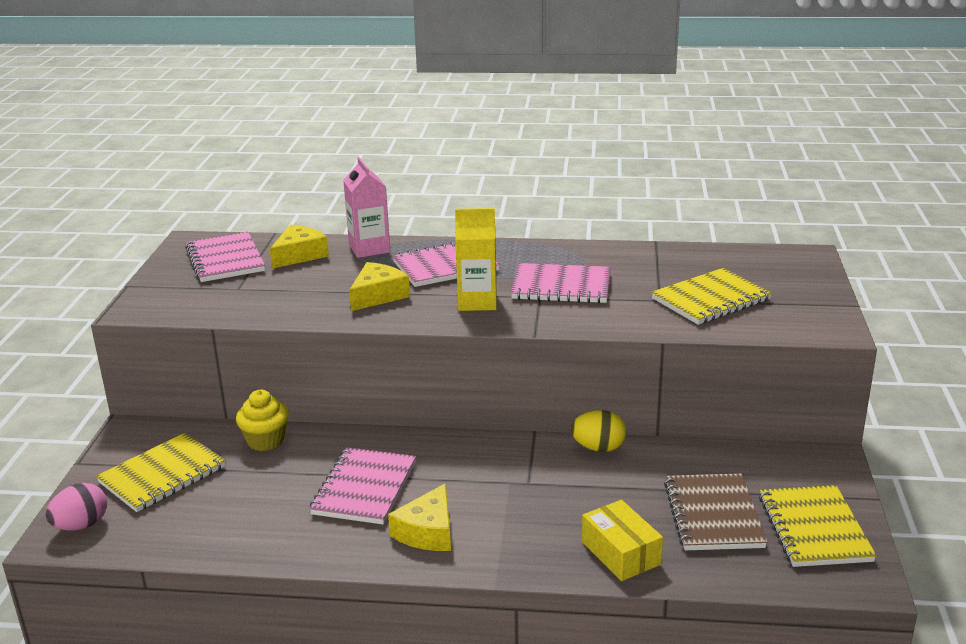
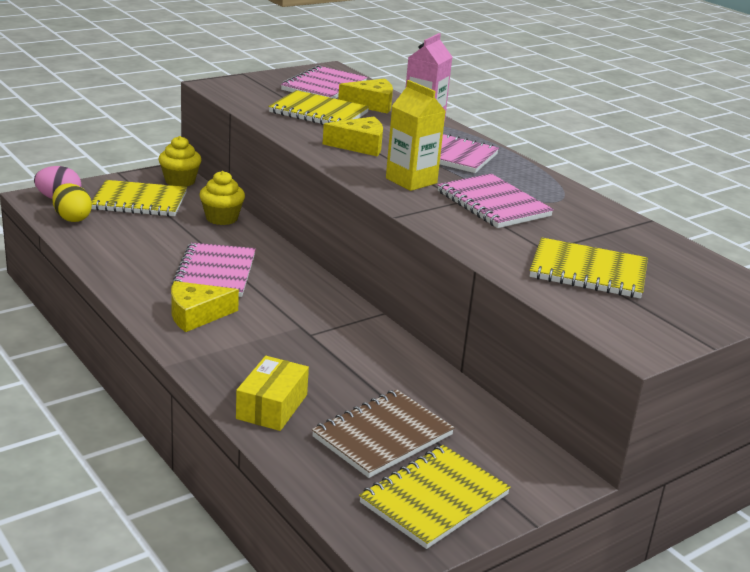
camera: 45 degrees right, 0 degrees up
pink notebook [309,447,416,525] -> pink notebook turned 60 degrees counterclockwise [172,242,256,297]
yellow egg [571,410,626,452] -> yellow egg moved to [53,183,92,222]
none -> yellow cupcake [159,136,201,187]
none -> yellow notebook [268,90,369,125]

